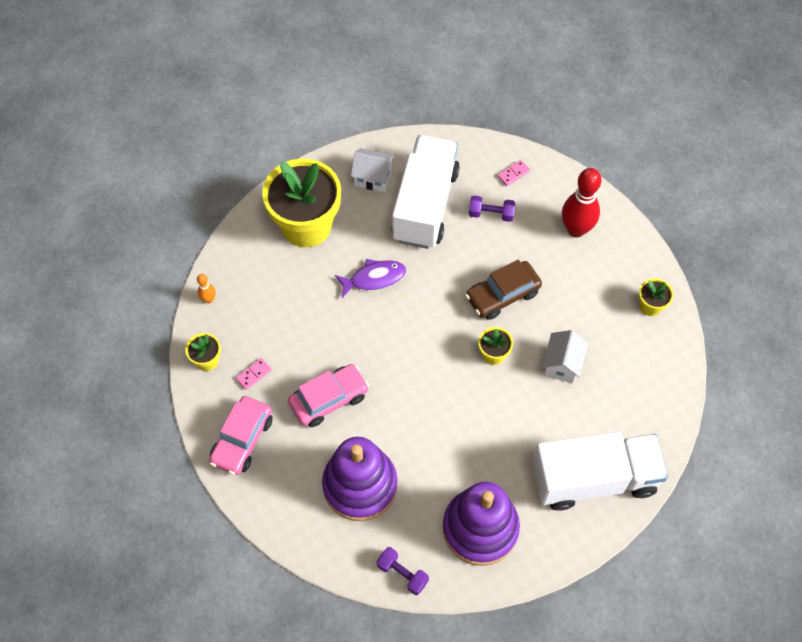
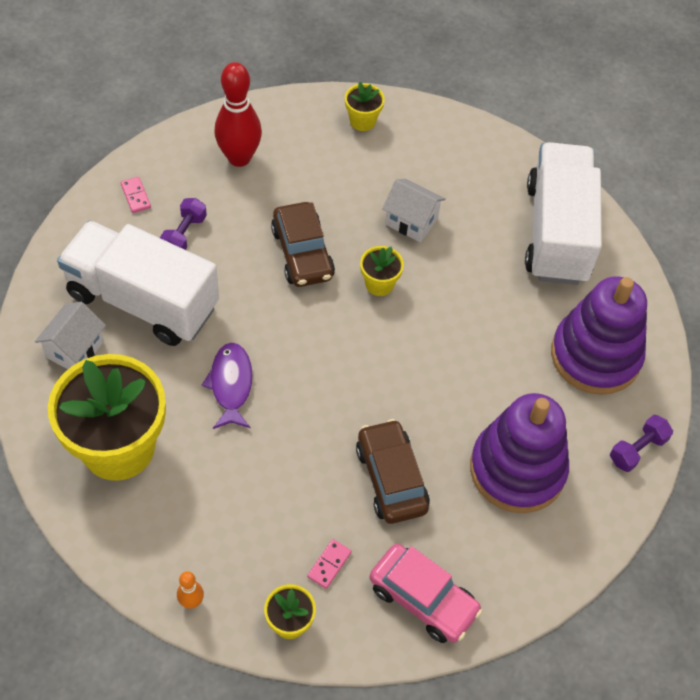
camera: 80 degrees left, 5 degrees down
pink domino [236,358,271,390] -> pink domino turned 60 degrees clockwise [307,539,352,589]
pink car [288,364,369,427] -> brown car [356,419,430,524]

